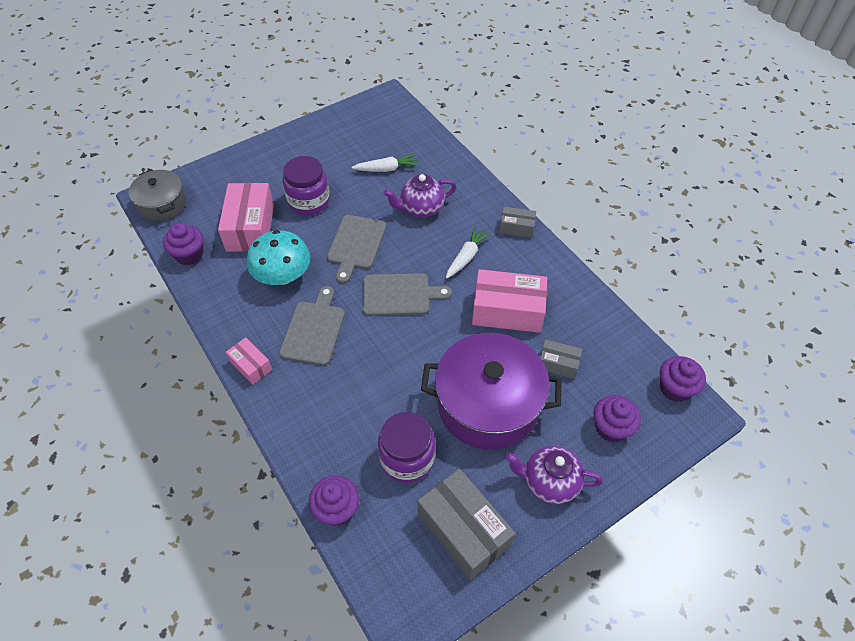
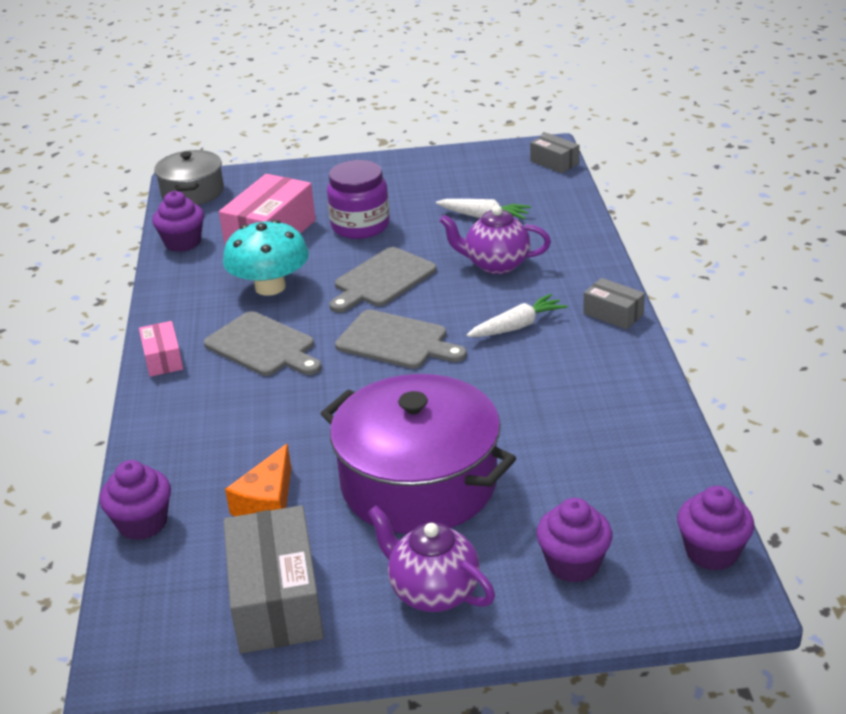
camera: 30 degrees right, 20 degrees down
grey cutting board [279,286,345,366] -> grey cutting board turned 90 degrees clockwise [204,311,322,376]
purple jar [378,412,435,483] -> orange cheese [225,444,291,516]
pink box [472,269,547,333] -> none
grey box [540,339,582,379] -> grey box moved to [530,133,579,173]

